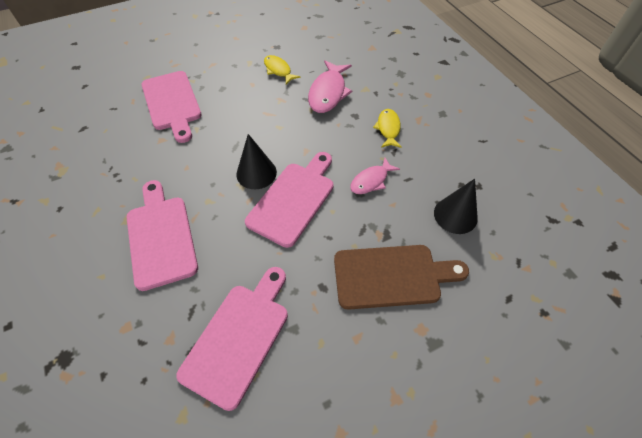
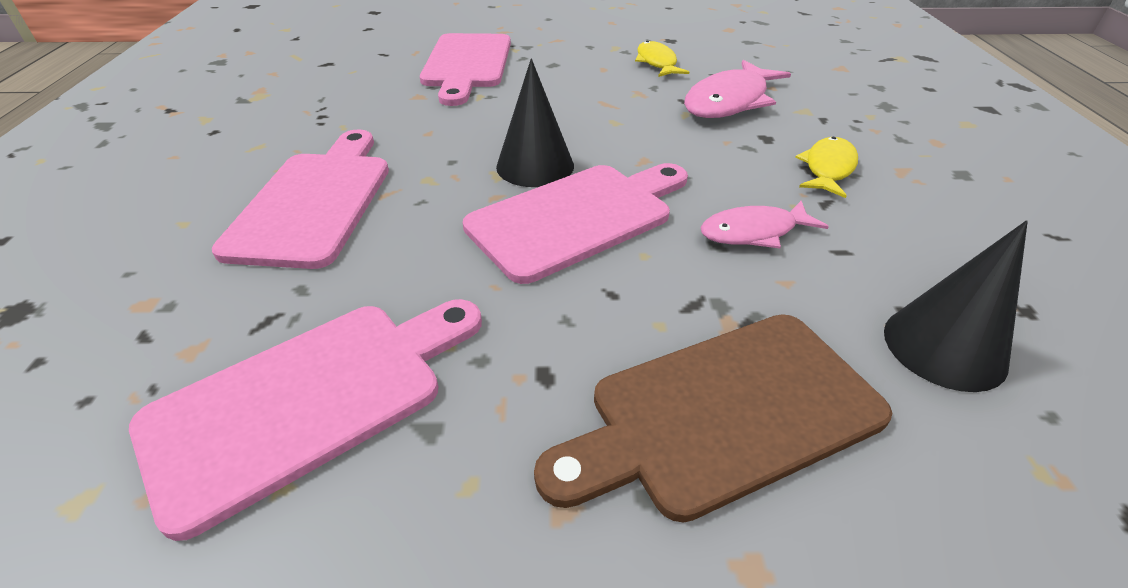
camera: 25 degrees right, 15 degrees down
brown cutting board [334,245,469,310] -> brown cutting board turned 135 degrees clockwise [534,314,892,523]

